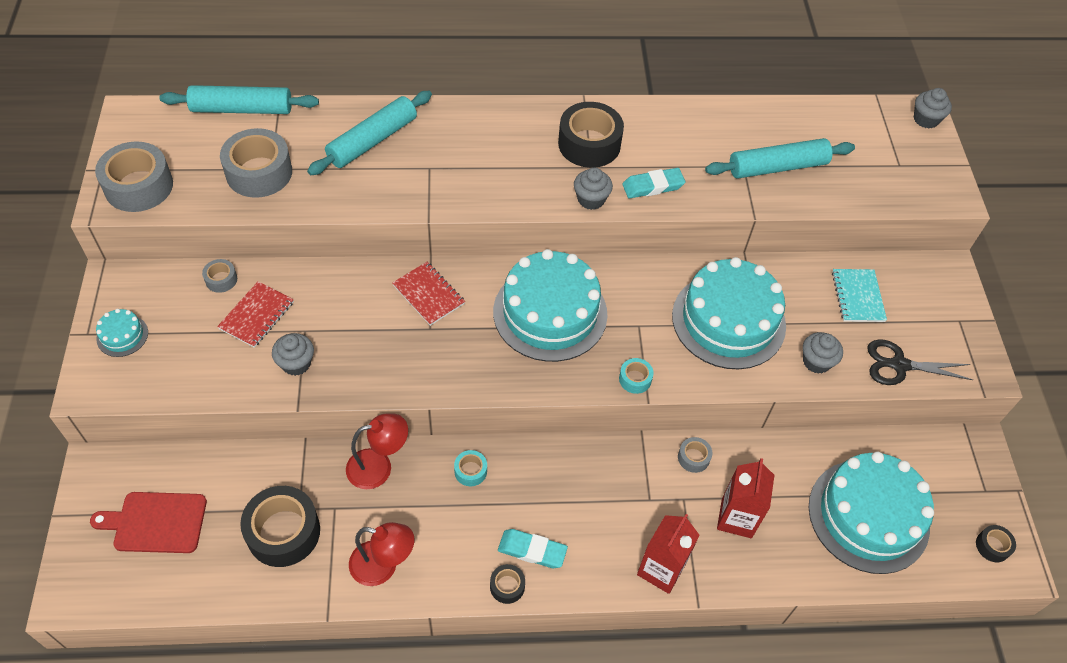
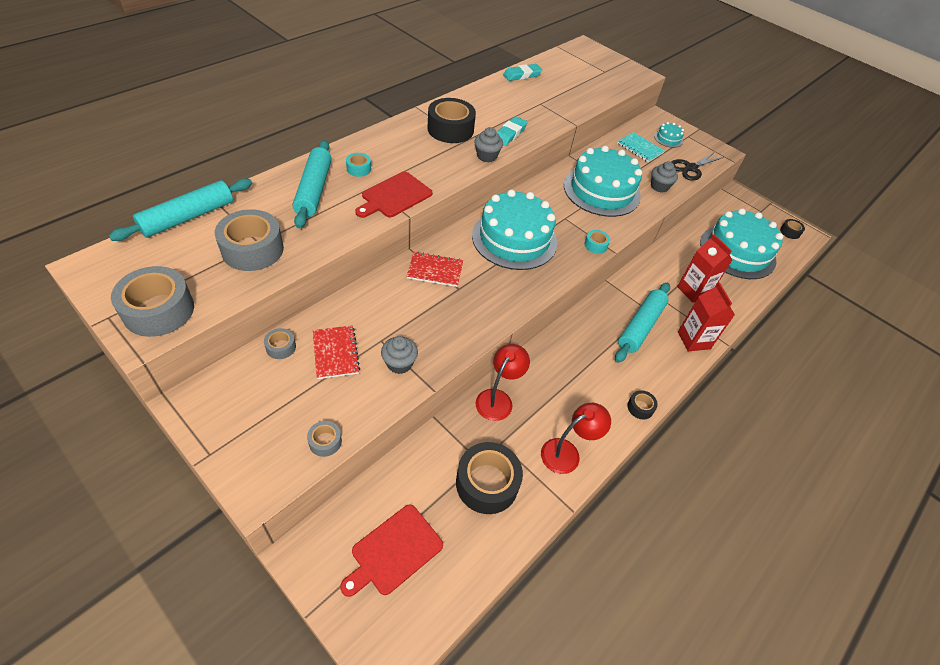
camera: 45 degrees left, 5 degrees down
turquoise cake [96,309,148,357] -> turquoise cake moved to [654,122,684,148]
turquoise tape [454,450,487,486] -> turquoise tape moved to [346,153,371,177]
turquoise eraser [498,529,568,568] -> turquoise eraser moved to [503,64,542,81]
grey tape [678,437,712,473] -> grey tape moved to [307,421,342,457]
turquoise rolling pin [705,138,855,179] -> turquoise rolling pin moved to [615,282,670,363]
grey cupcake [914,88,952,129] -> none
none -> red cutting board [355,172,432,218]

